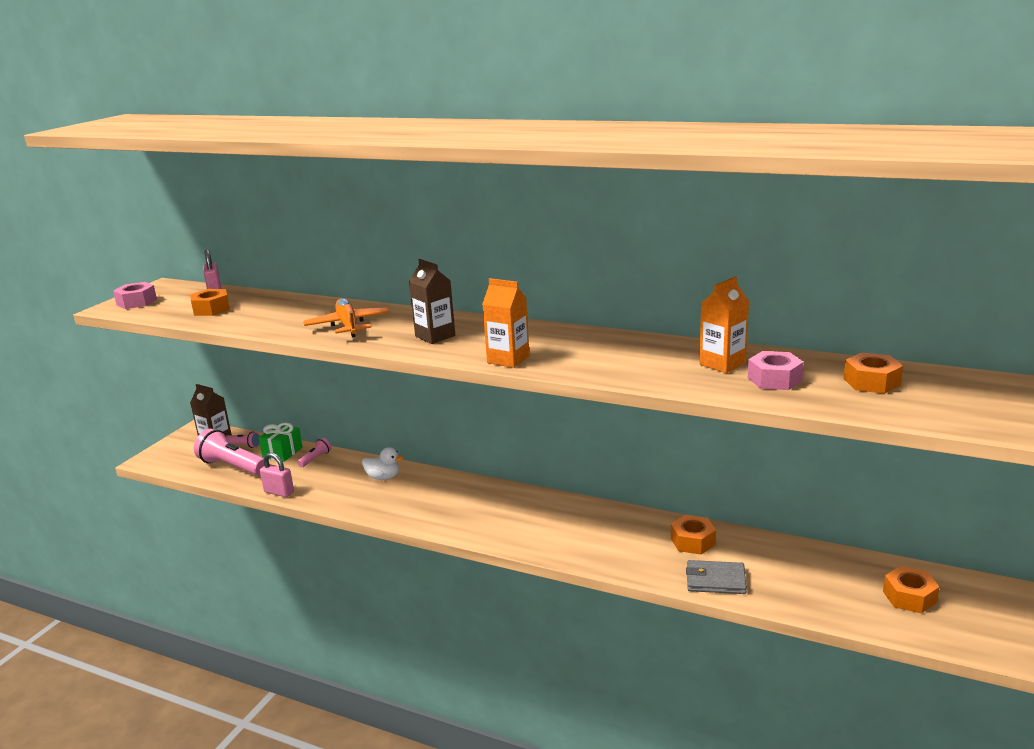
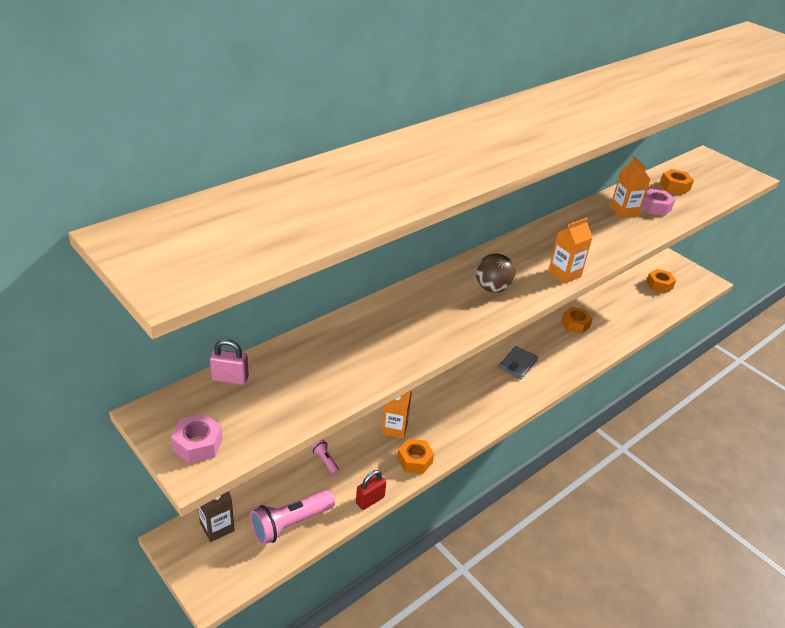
camera: 70 degrees left, 15 degrees up
orange nut [190,289,230,316] -> orange nut moved to [397,438,434,474]
pink flashlight [226,432,260,448] -> none
green gift [259,423,303,462] -> none
pink padlock [260,453,294,497] -> red padlock [356,470,386,510]
orange plane [303,298,390,337] -> none
white duck [362,447,404,480] -> orange carton [382,390,412,439]
brown carton [409,259,455,344] -> brown ball [476,254,515,293]
grey wallet [686,560,747,594] -> grey wallet moved to [498,346,538,380]

